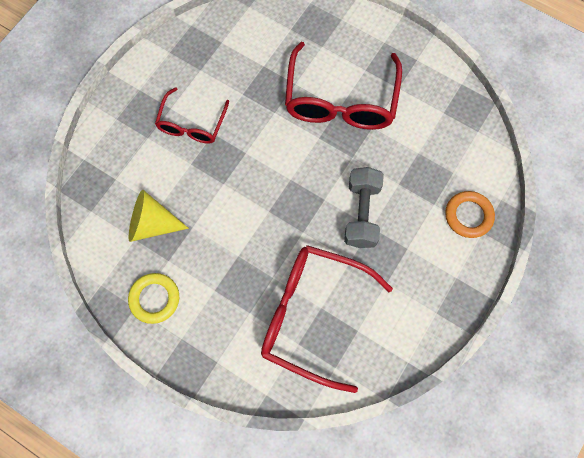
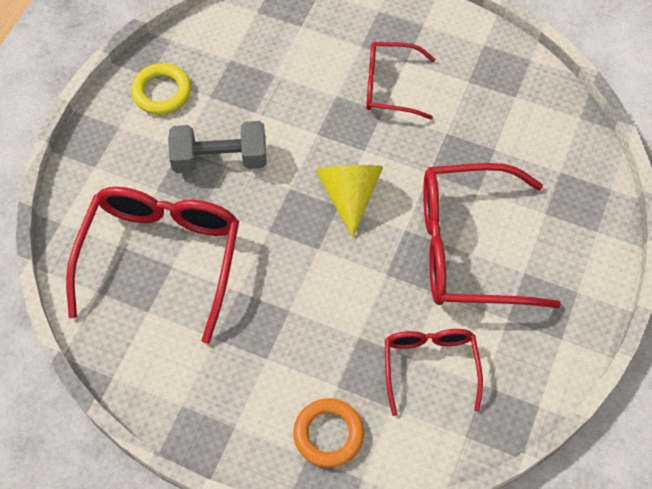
camera: 80 degrees right, 10 degrees down
yellow cone [129,190,189,242] -> yellow cone moved to [315,165,383,238]
grey dumbbell [344,167,384,248] -> grey dumbbell moved to [168,121,267,173]
none -> red glasses [385,329,483,416]

